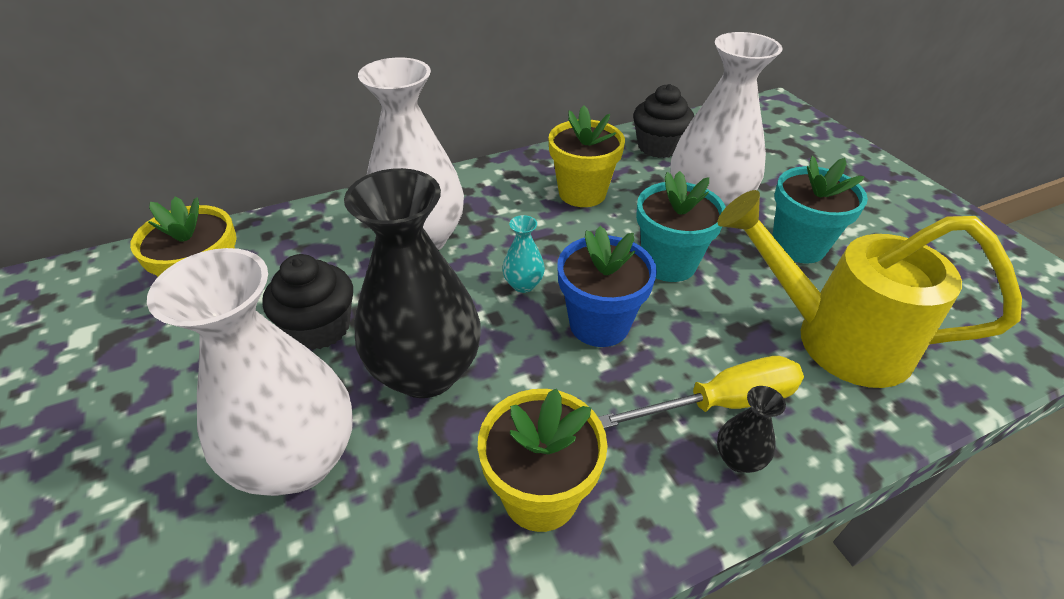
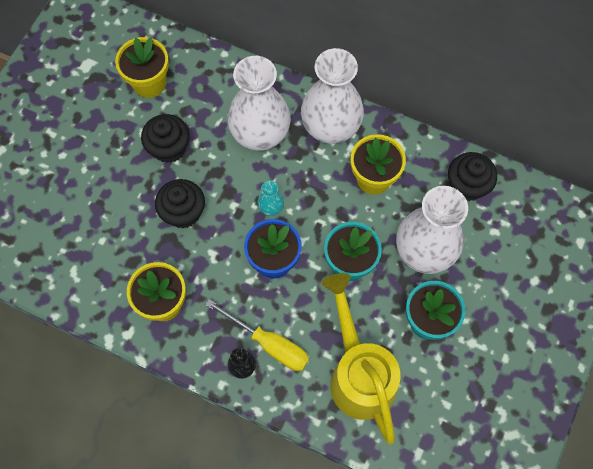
camera: 50 degrees right, 25 degrees up
white vase [147,248,353,496] -> white vase moved to [301,48,364,144]
black vase [344,168,481,398] -> black cupcake [155,179,205,228]

